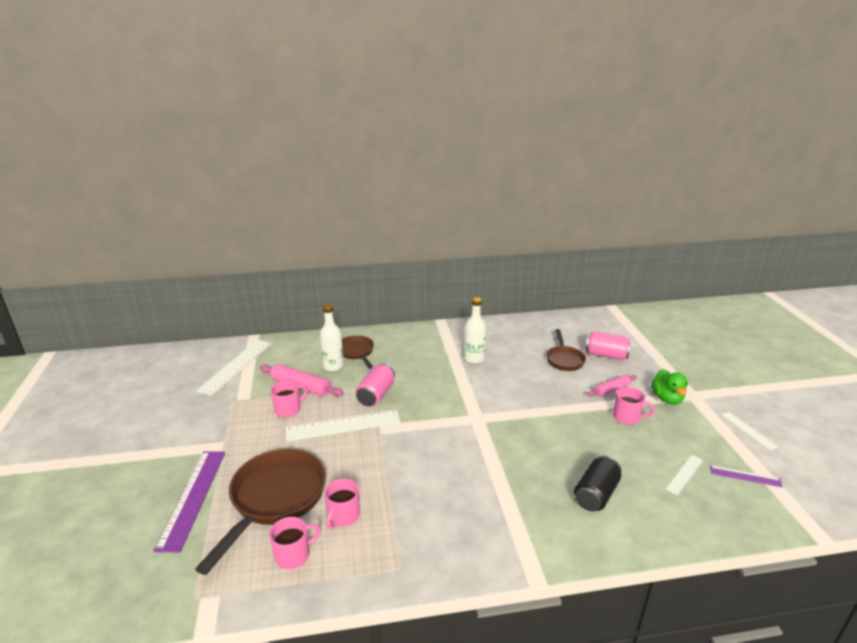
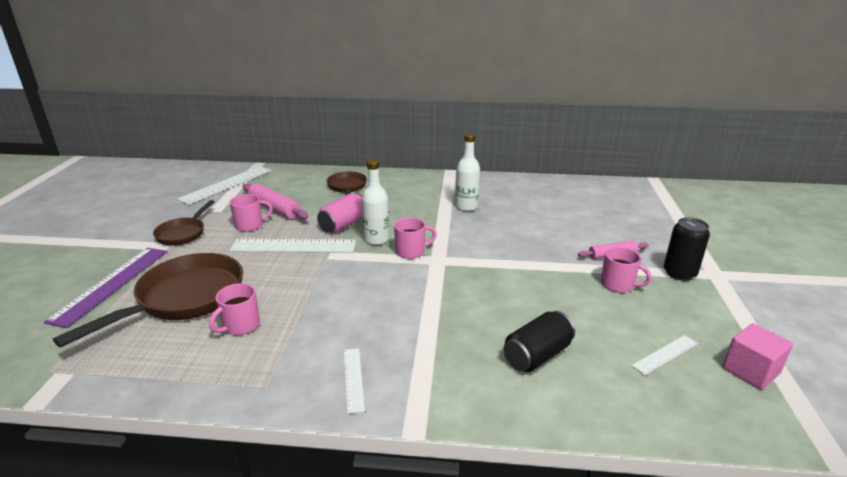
camera: 15 degrees right, 0 degrees up
pink mug [269,517,321,569] -> pink mug moved to [394,218,437,259]
white bottle [320,304,344,371] -> white bottle moved to [361,159,389,245]
brown pan [546,329,586,371] -> brown pan moved to [153,200,215,246]
pink can [586,331,631,360] -> none
green duck [651,369,688,405] -> black can [664,217,710,281]
purple ruler [710,465,783,487] -> pink cube [723,323,793,390]
white ruler [721,412,778,450] -> white ruler moved to [344,348,365,414]

